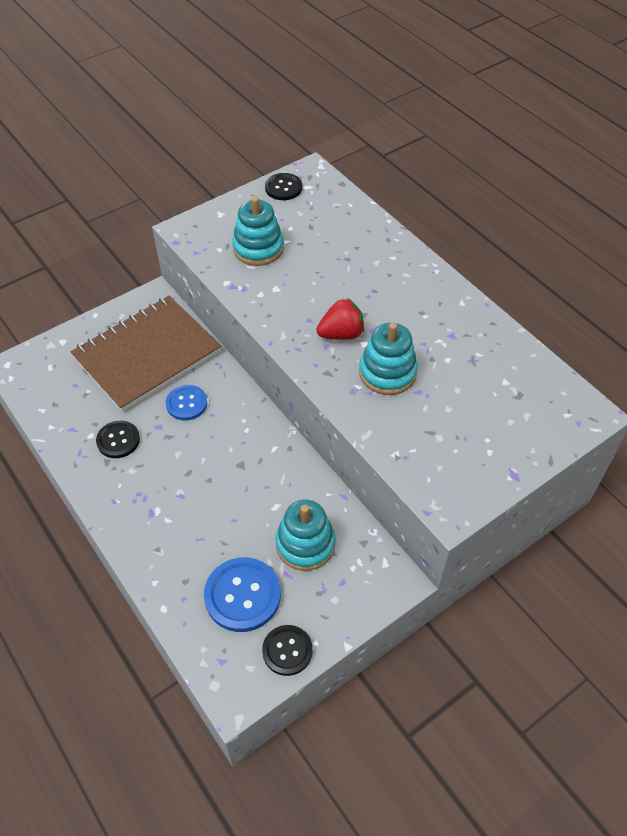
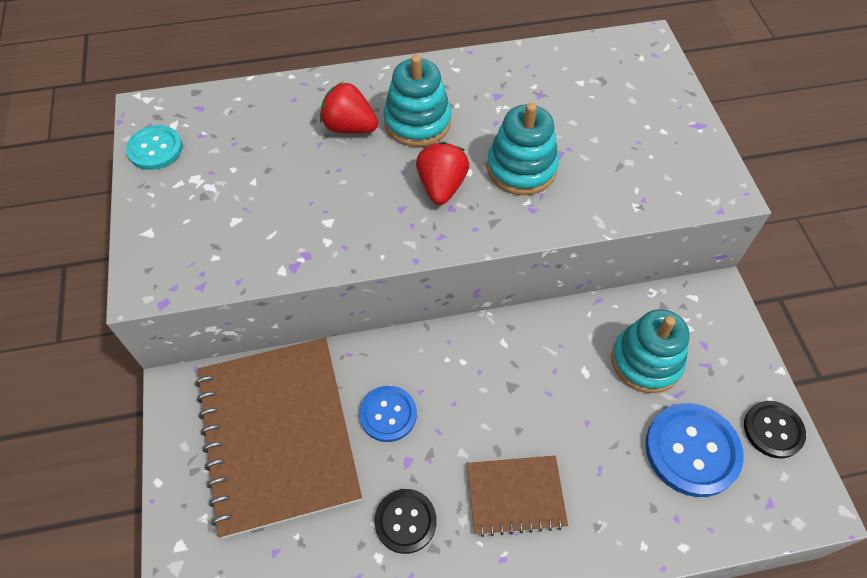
camera: 65 degrees left, 5 degrees up
turquoise stacking toy [232,197,284,266] -> turquoise stacking toy moved to [384,55,451,147]
black button [265,173,302,200] -> turquoise button [126,125,183,170]
none -> red strawberry [320,82,378,134]
none -> brown notebook [467,456,568,537]

